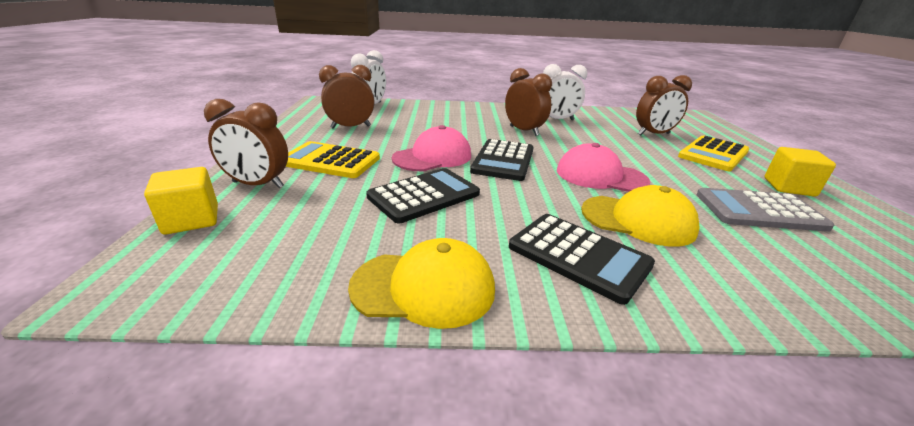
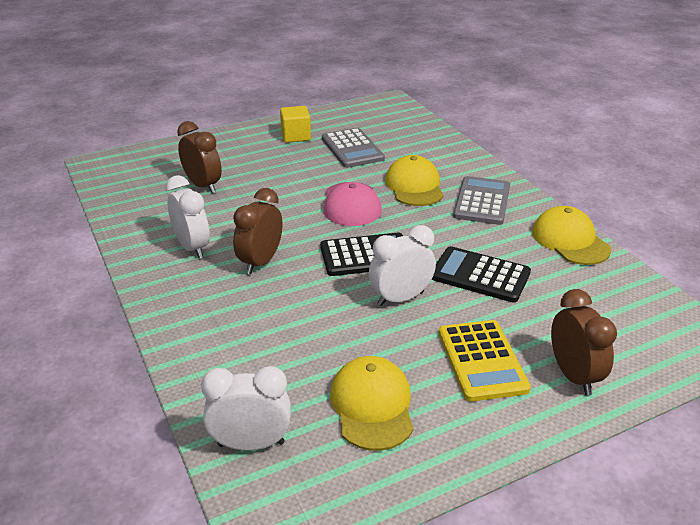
camera: 115 degrees left, 5 degrees up
yellow cube [144,167,218,235] -> none
brown clock [319,65,374,129] -> yellow cap [330,356,413,451]
pink cap [392,125,471,171] -> white clock [369,225,436,306]
black calculator [509,214,655,305] -> grey calculator [453,176,510,225]
yellow calculator [678,136,749,171] -> none

